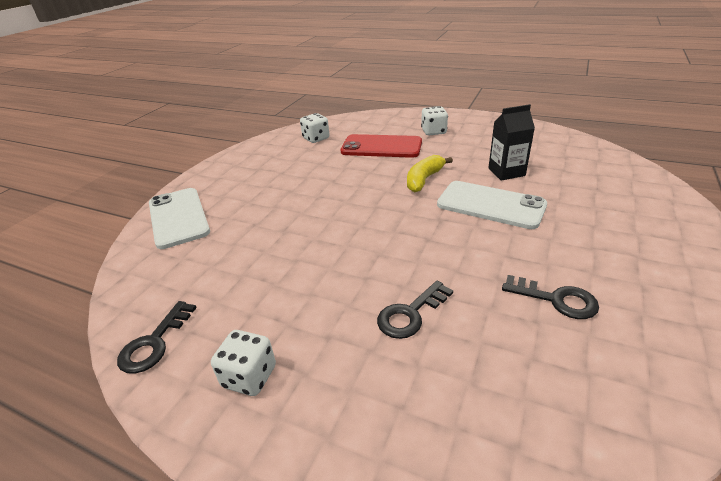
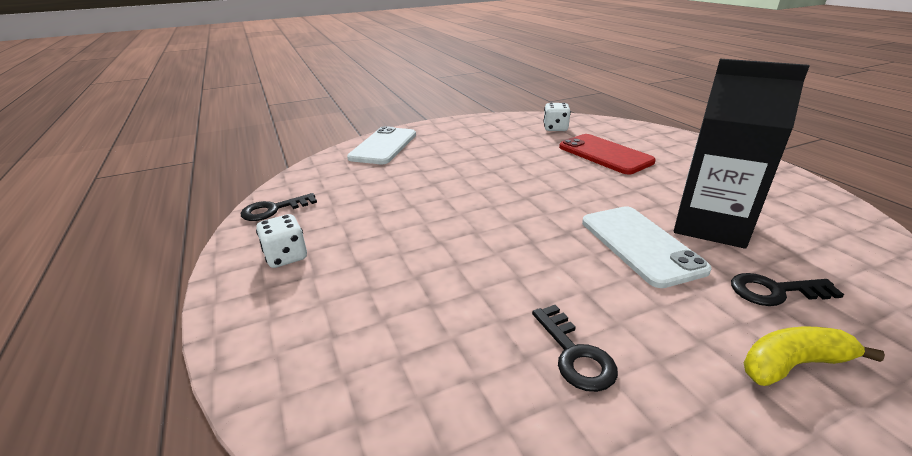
camera: 40 degrees right, 5 degrees down
black key [377,281,453,339] -> black key moved to [731,273,844,306]
yellow banana [407,155,453,192] -> yellow banana moved to [744,327,885,386]
white dice [421,106,448,135] -> none
black carton [488,104,535,180] -> black carton [674,59,810,248], size x1.77

